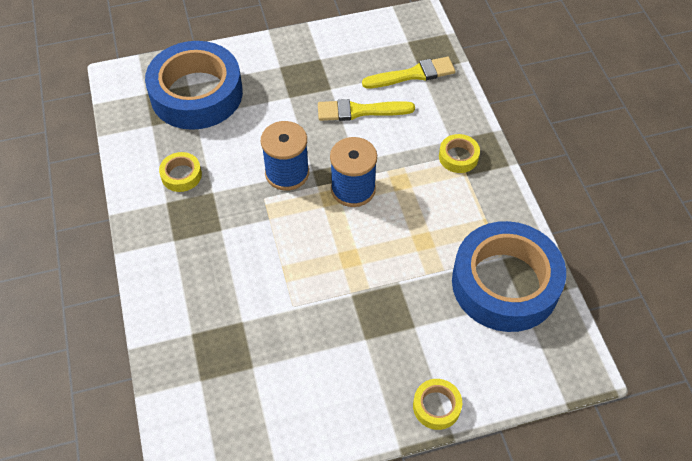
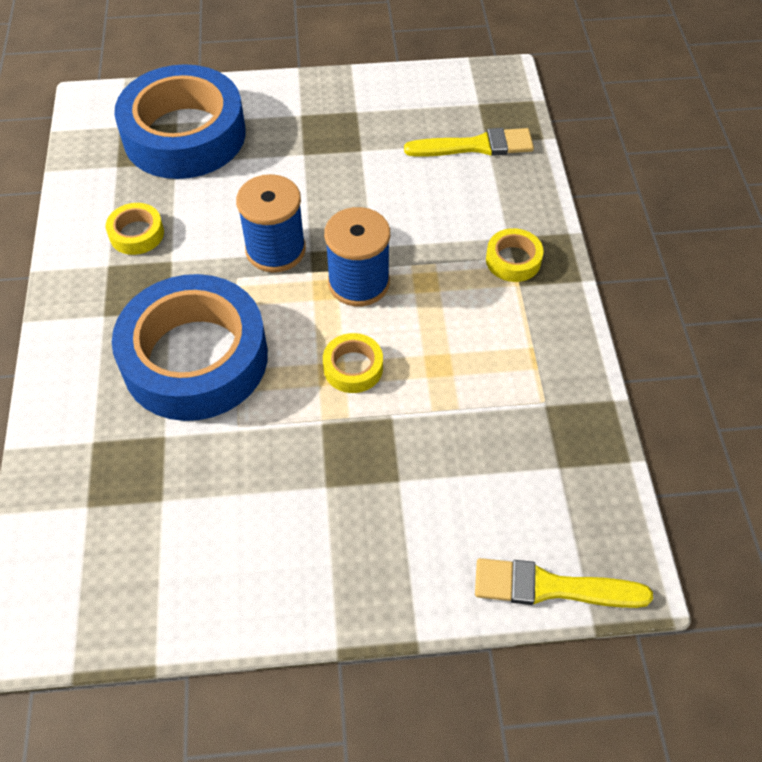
camera: 10 degrees right, 0 degrees up
yellow brush [318,99,415,121] -> yellow brush moved to [475,558,653,608]
yellow tape [413,379,462,430] -> yellow tape moved to [323,333,383,393]
blue tape [452,221,566,332] -> blue tape moved to [112,274,268,421]

